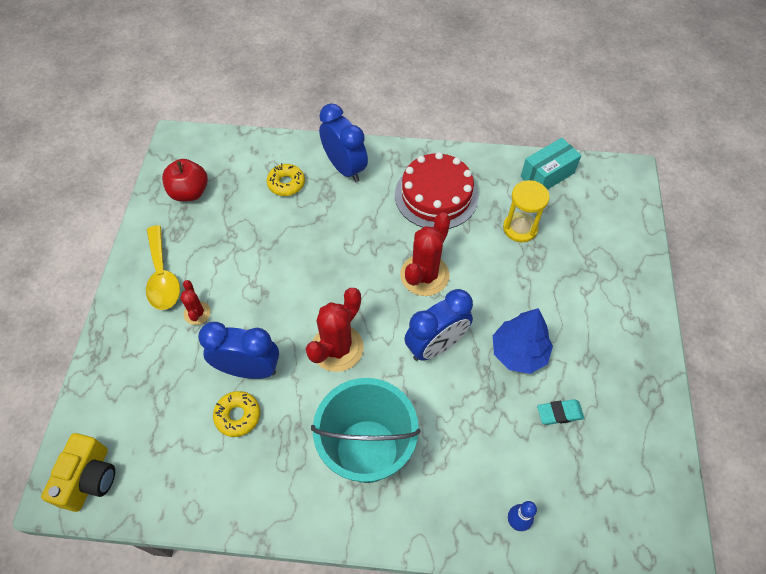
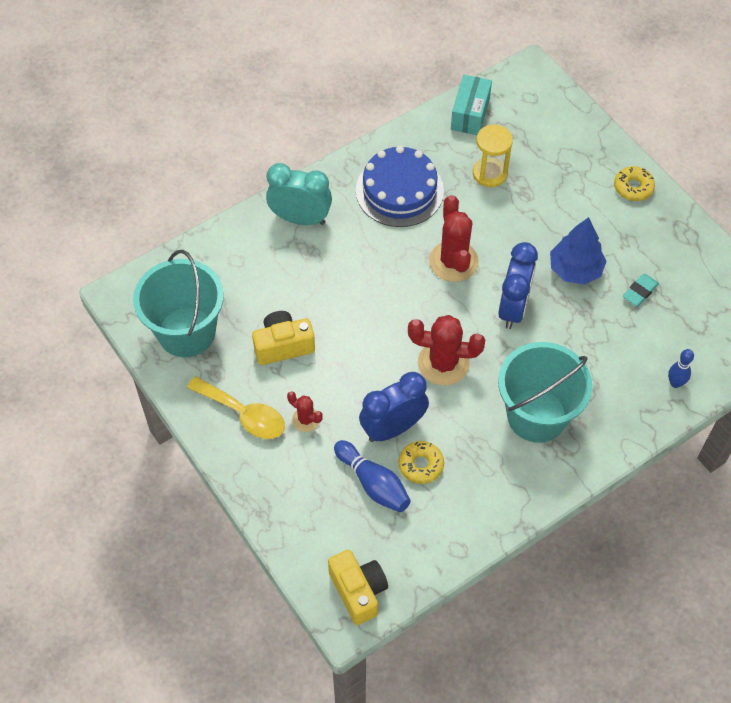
camera: 40 degrees left, 0 degrees up
red apple [162,159,208,202] -> turquoise bucket [133,250,224,357]
yellow donut [267,163,305,196] -> yellow donut moved to [614,166,655,201]
red cactus [306,288,364,372] -> red cactus turned 75 degrees counterclockwise [408,315,486,385]
blue clock [319,103,368,182] -> turquoise clock [266,163,332,225]
red cake [395,152,479,229] -> blue cake [356,146,444,227]
none -> yellow camera [252,311,315,365]
none -> blue bowling pin [334,440,411,512]

